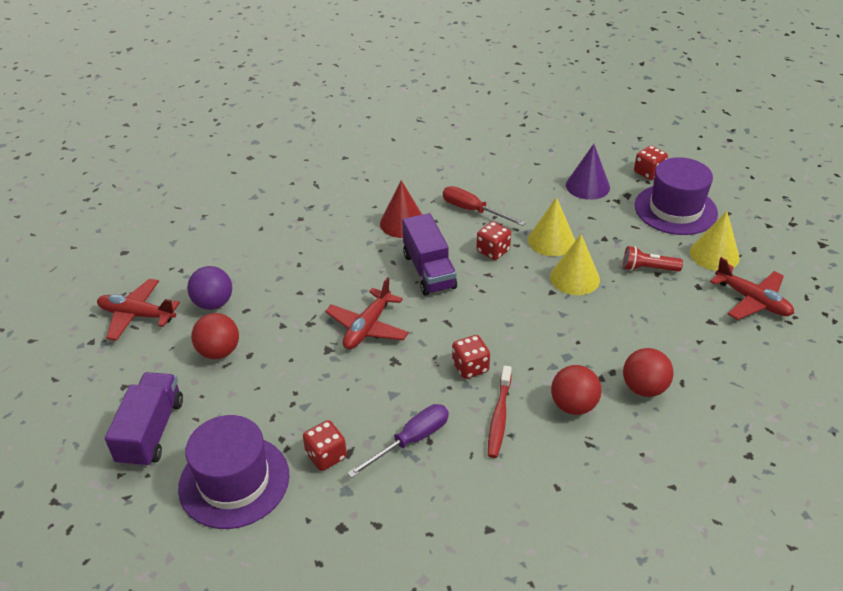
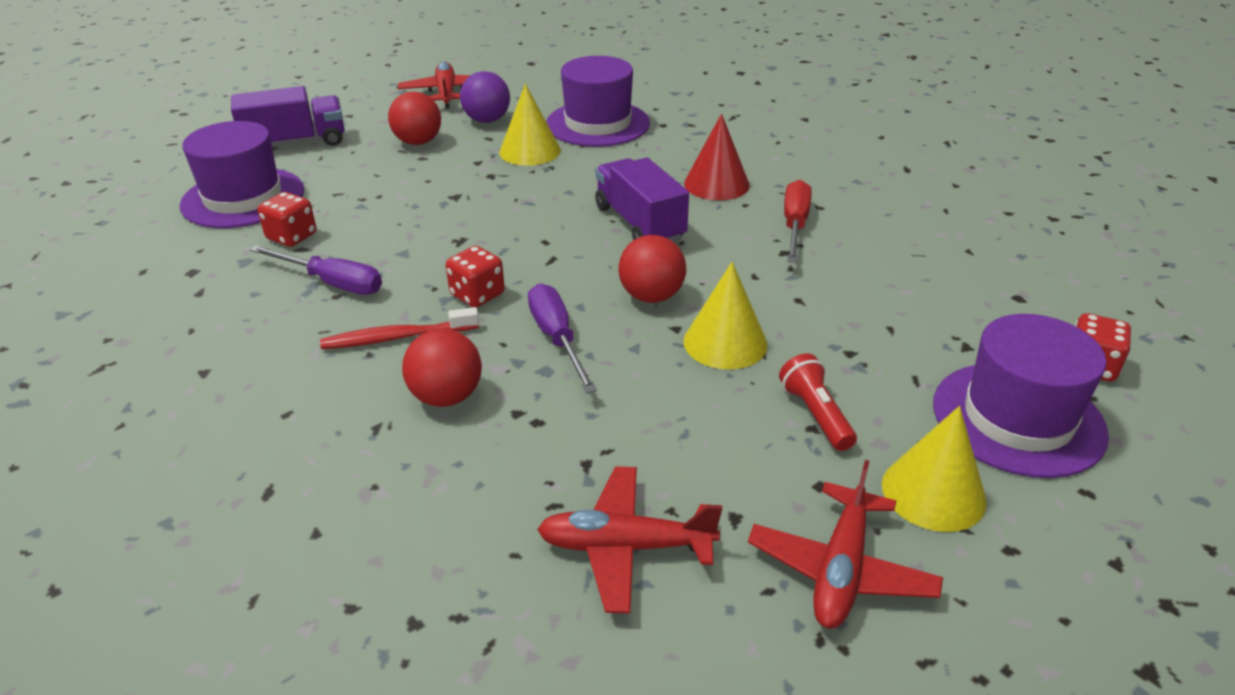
camera: 65 degrees right, 5 degrees down
red plane [325,277,409,349] -> red plane moved to [537,466,722,614]
purple truck [402,213,457,296] -> purple truck turned 105 degrees clockwise [595,158,689,242]
red dice [476,221,511,260] -> none
yellow cone [528,197,575,256] -> yellow cone moved to [499,84,561,166]
purple cone [566,144,610,200] -> none
red ball [623,348,674,397] -> red ball moved to [619,235,686,303]
none -> purple screwdriver [528,283,597,393]
none -> purple hat [546,56,650,147]

